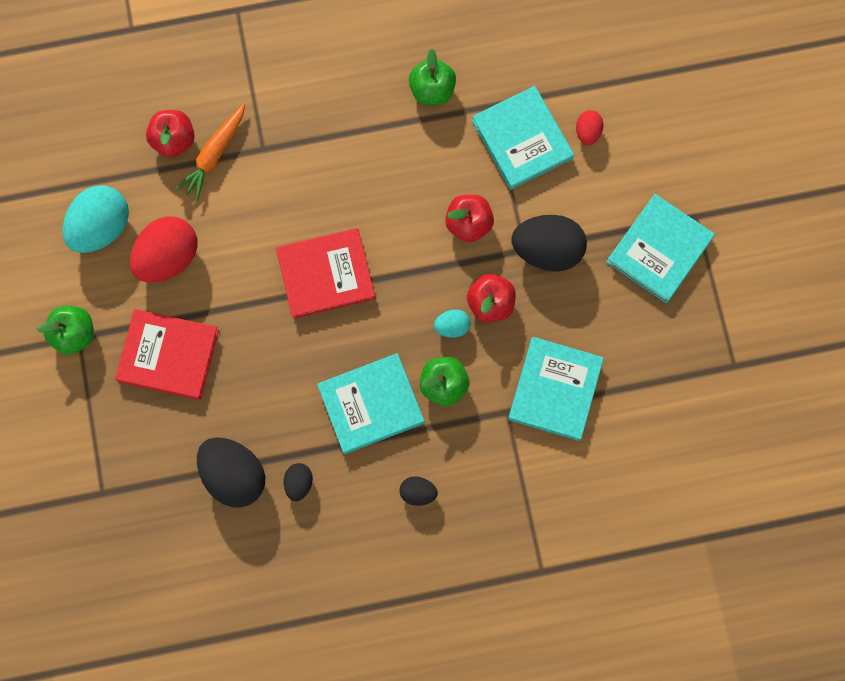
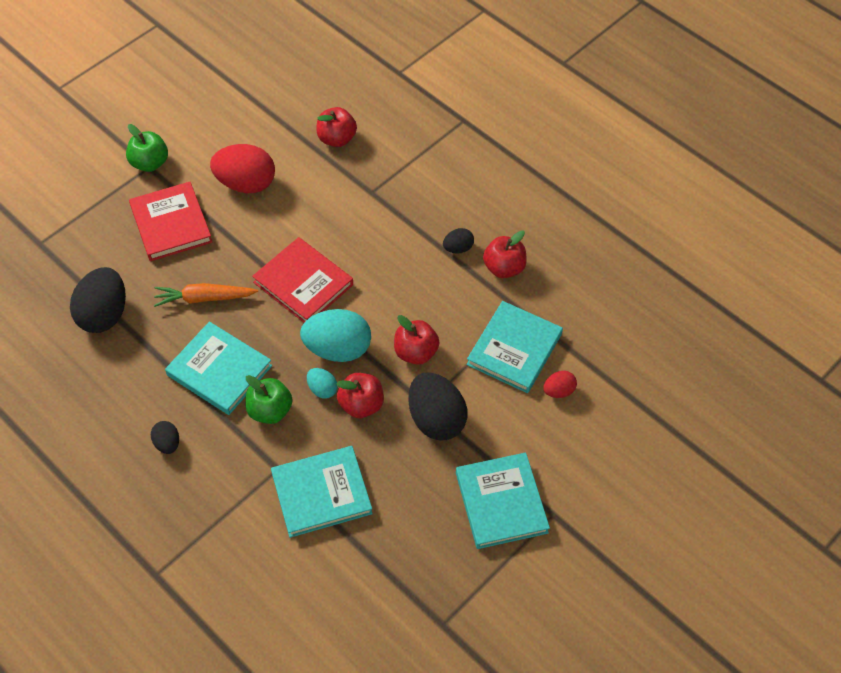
camera: 55 degrees right, 20 degrees down
turquoise egg [62,185,129,253] -> turquoise egg moved to [300,309,371,362]
orange carrot [176,103,245,201] -> orange carrot moved to [154,283,258,307]
black egg [284,463,313,501] -> black egg moved to [443,228,474,254]
green apple [409,48,456,105] -> red apple [483,230,527,278]
turquoise book [606,194,715,303] -> turquoise book turned 75 degrees clockwise [456,453,550,549]

